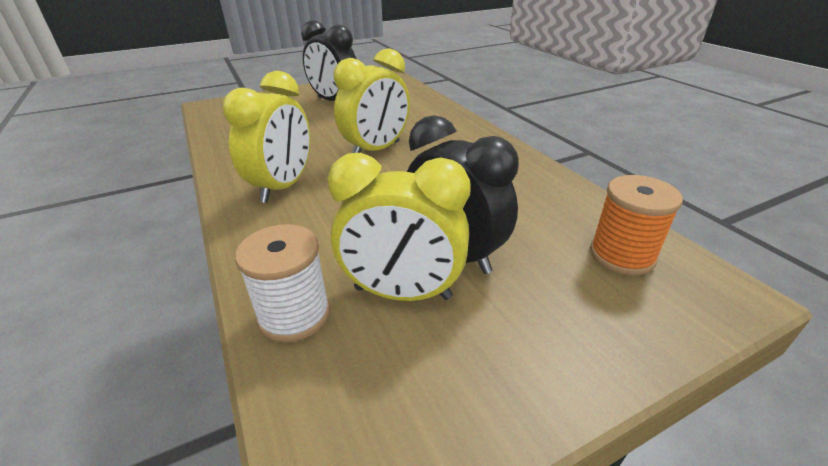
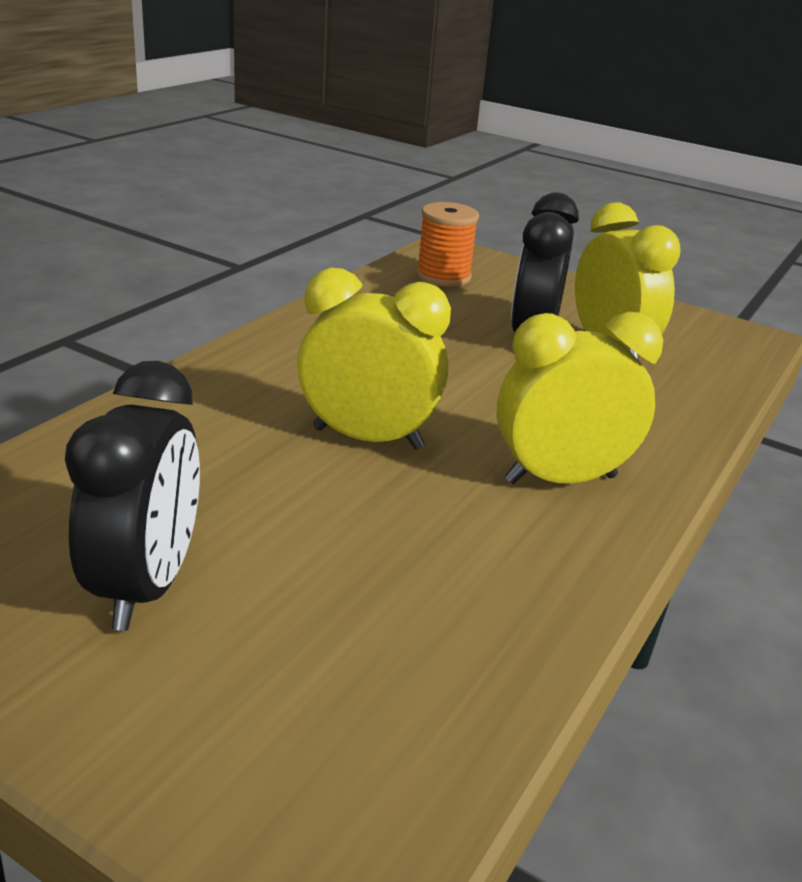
camera: 125 degrees left, 5 degrees down
white spool [235,224,330,343] -> none

